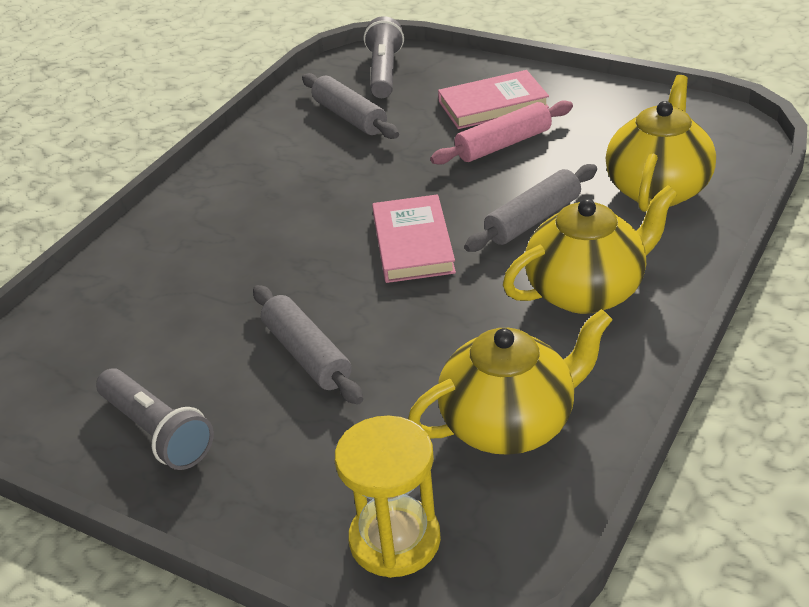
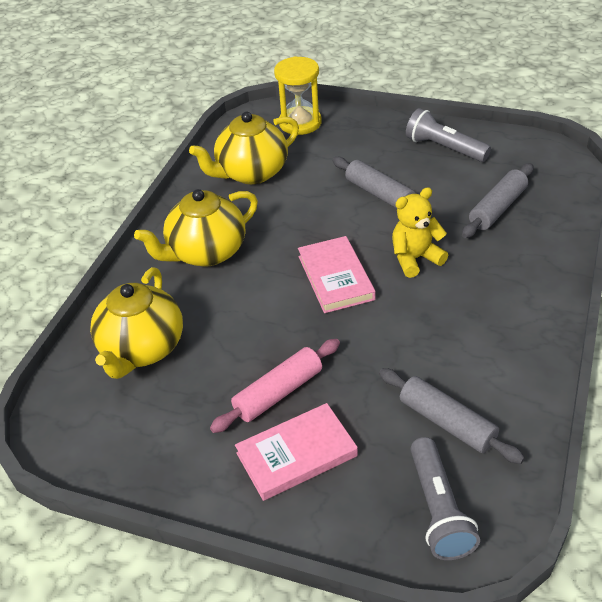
camera: 170 degrees right, 5 degrees up
grey rolling pin [464,164,597,252] -> grey rolling pin moved to [462,163,533,238]
none -> yellow teddy bear [392,187,448,278]

